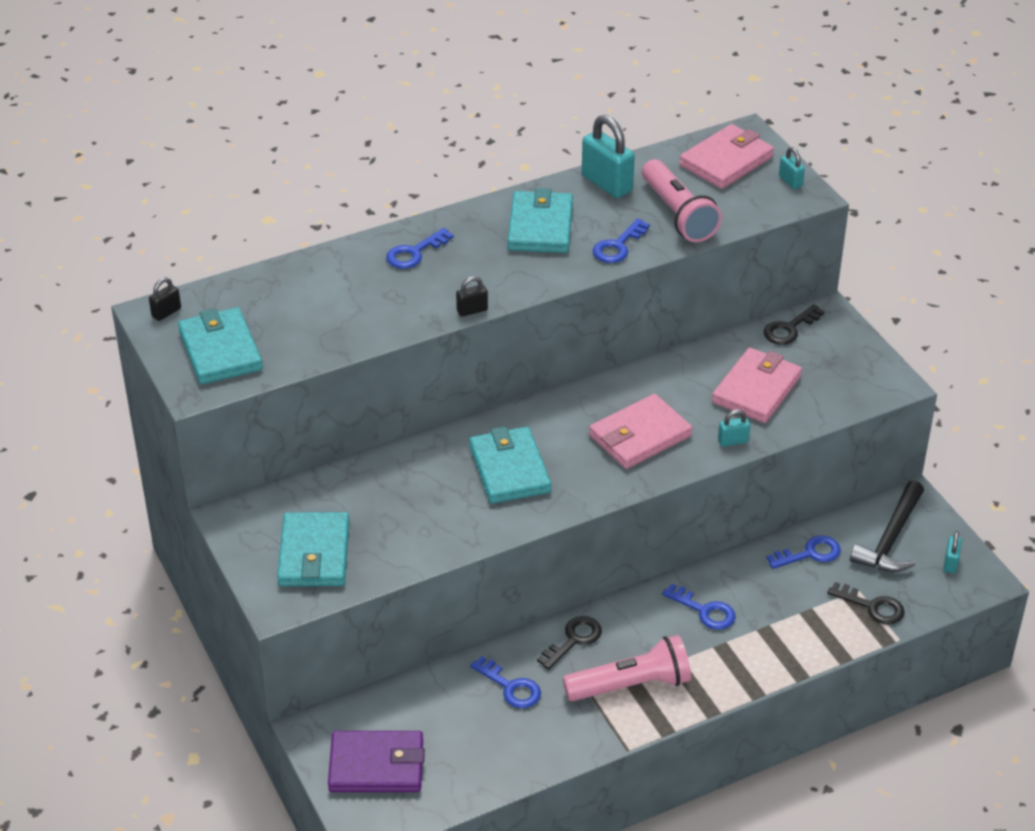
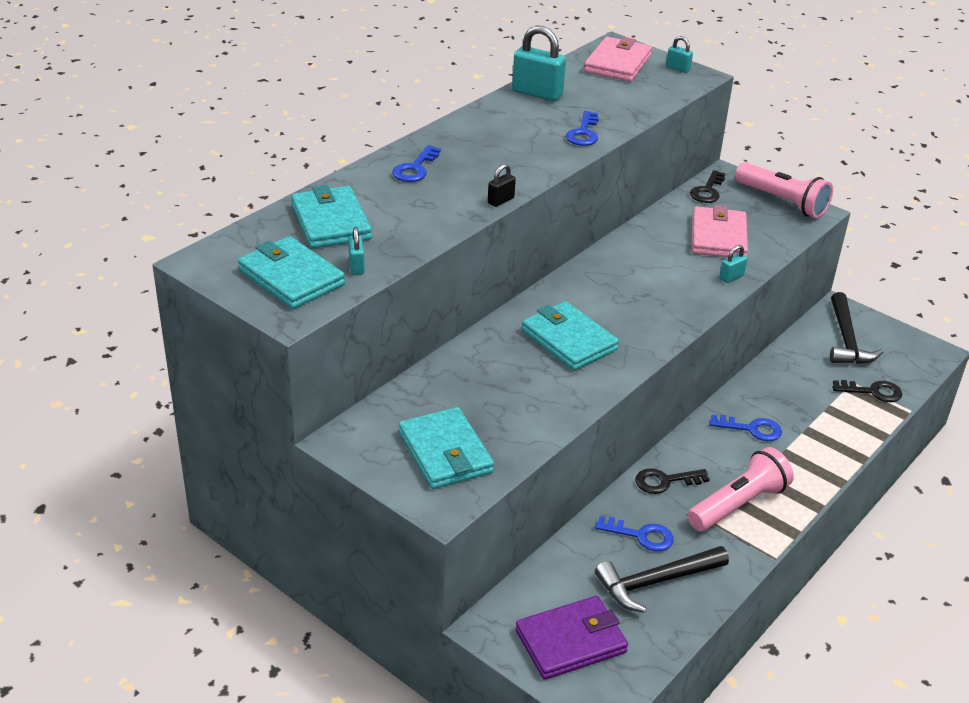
camera: 25 degrees left, 5 degrees down
black padlock [149,277,181,321] -> none
turquoise wallet [507,188,573,253] -> turquoise wallet moved to [291,185,372,248]
black key [537,616,602,670] -> black key turned 120 degrees counterclockwise [635,468,710,494]
pink wallet [589,394,692,469] -> none
pink flashlight [642,159,722,242] -> pink flashlight moved to [735,162,833,218]
blue key [767,535,841,569] -> none
turquoise padlock [943,531,962,573] -> turquoise padlock moved to [348,227,365,275]
none -> black hammer [595,546,729,613]

